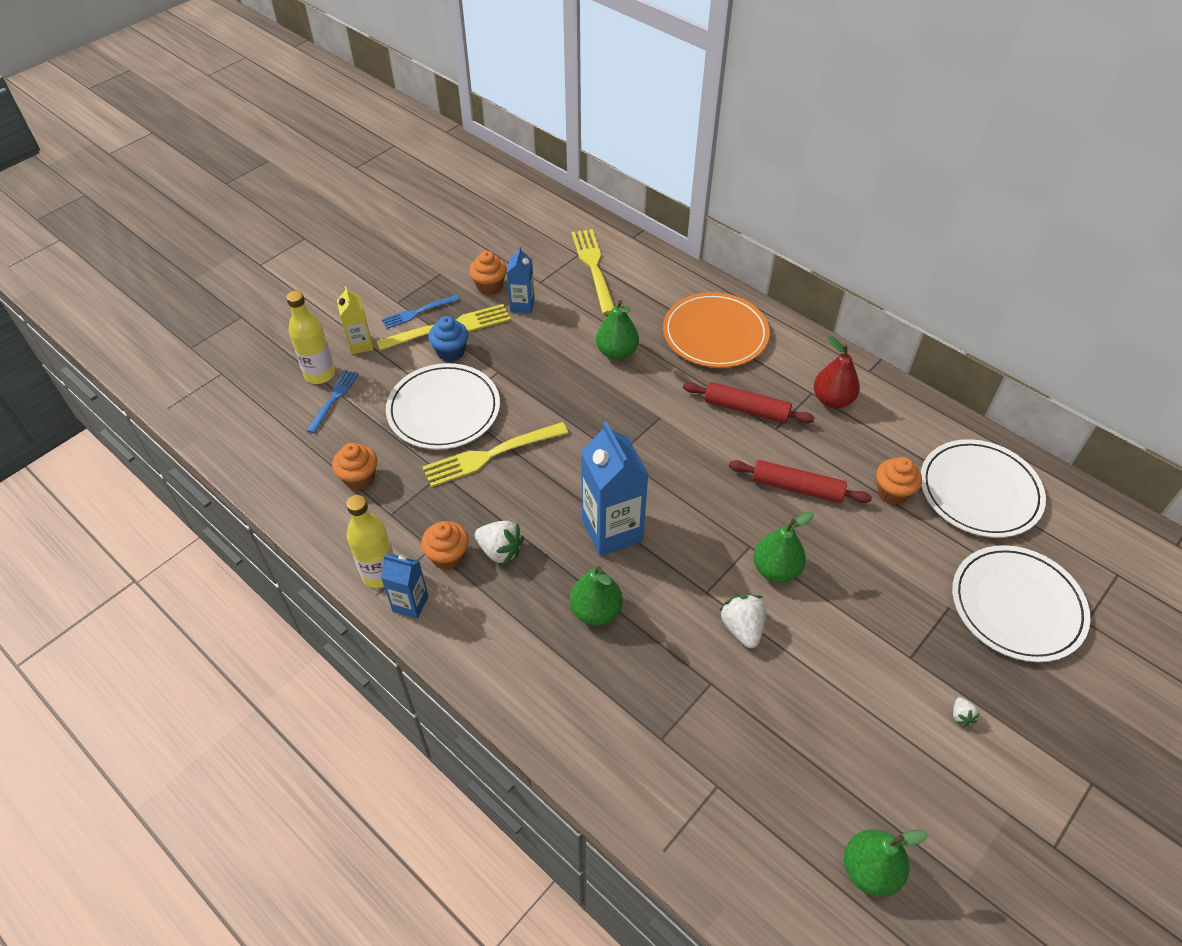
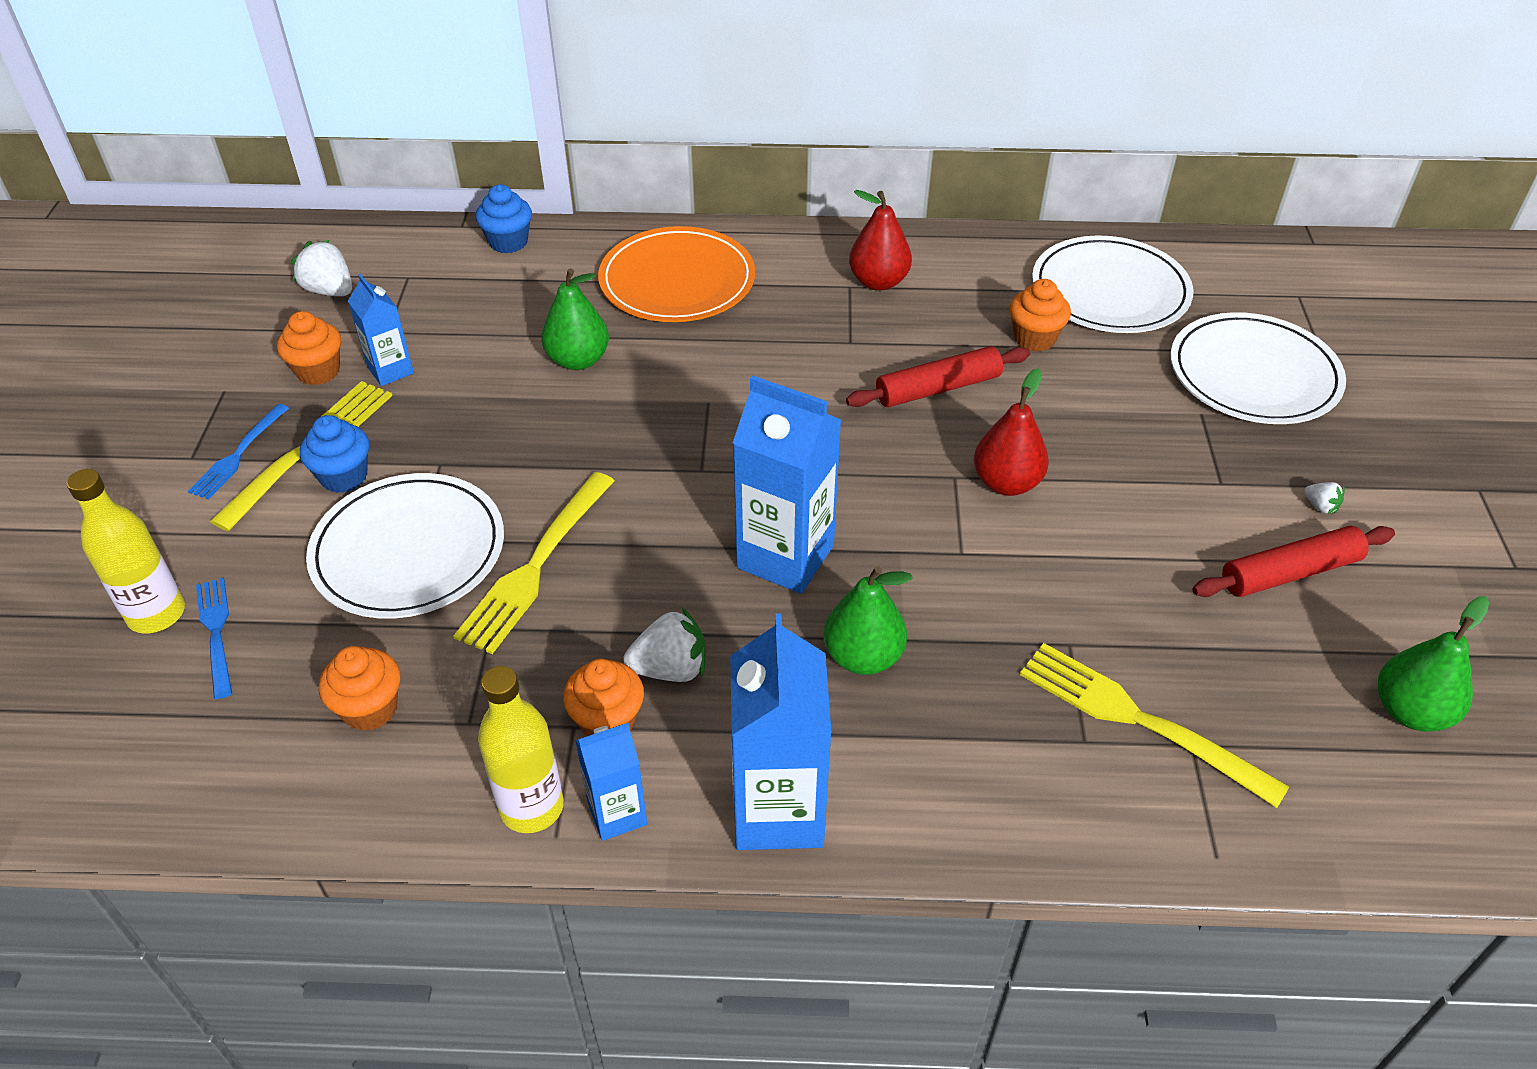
camera: 40 degrees left, 5 degrees down
yellow carton [337,286,373,355] -> none
yellow fork [571,229,615,314] -> yellow fork moved to [1020,643,1289,808]
red rolling pin [683,382,815,424] -> red rolling pin moved to [1192,526,1395,597]
white strawberry [719,595,766,648] -> white strawberry moved to [290,240,352,296]
green pear [753,512,814,583] -> red pear [974,368,1049,496]
none -> blue cupcake [476,184,532,254]
none -> blue carton [730,613,832,850]

